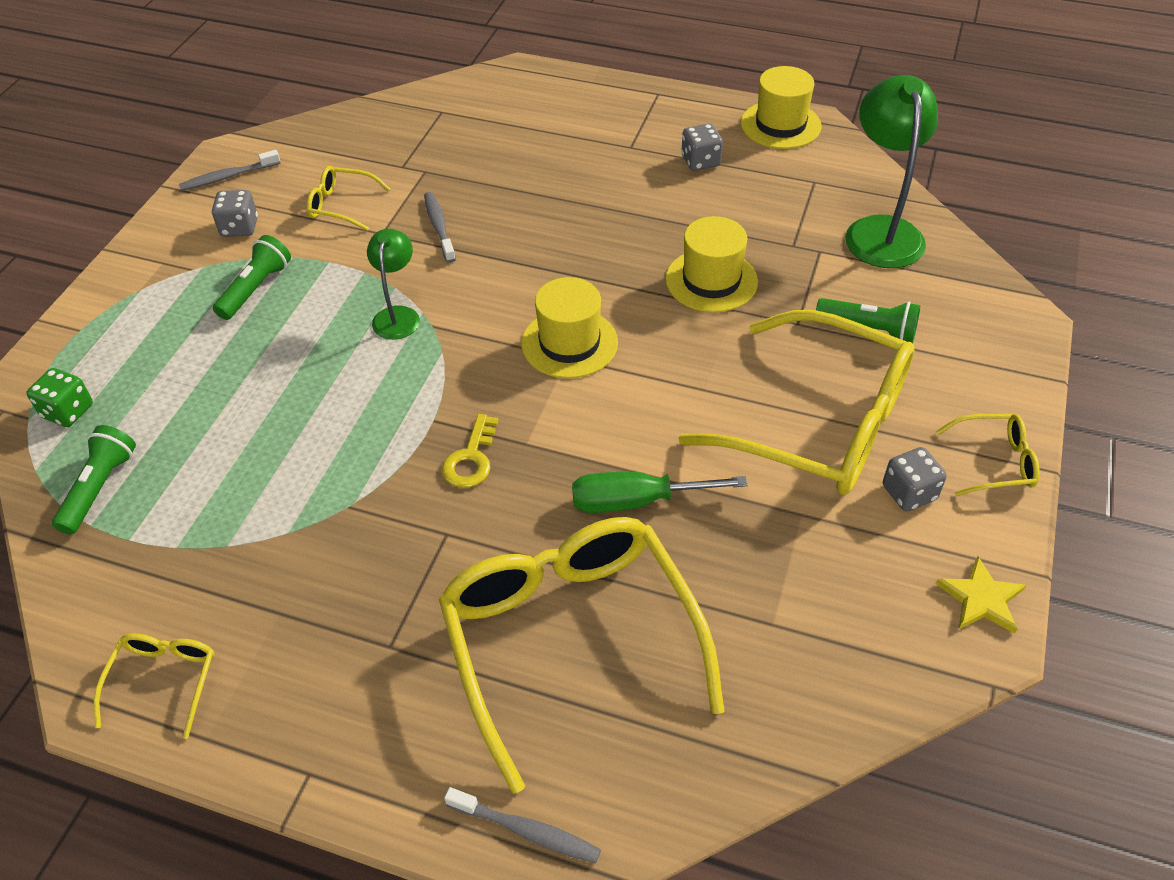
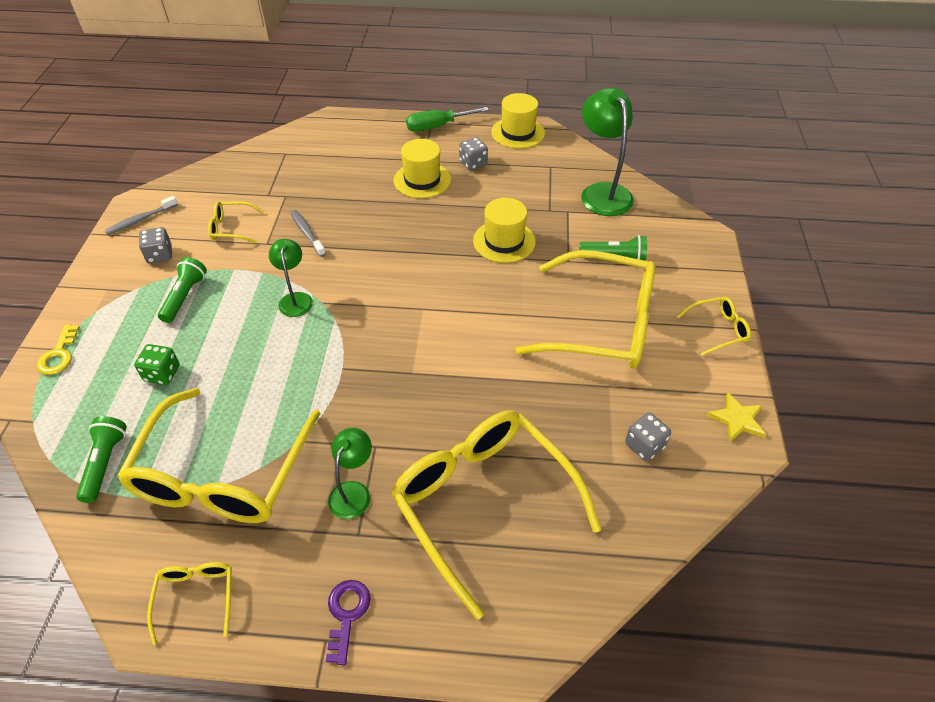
camera: 15 degrees left, 0 degrees up
green dice [26,368,93,427] -> green dice moved to [134,344,180,385]
yellow key [442,414,499,488] -> yellow key moved to [37,325,80,375]
grey toothbrush [444,787,601,863] -> none
yellow hat [521,277,618,379] -> yellow hat moved to [394,139,451,198]
green screwdriver [572,472,748,513] -> green screwdriver moved to [406,107,489,132]
grey dice [883,447,947,511] -> grey dice moved to [625,413,671,461]
none -> yellow glasses [117,388,320,523]
none -> purple key [326,580,371,665]
none -> green lamp [328,428,372,519]

